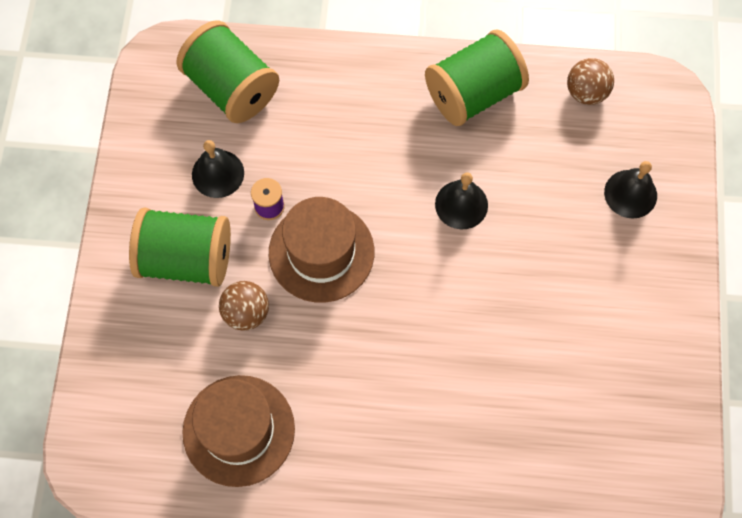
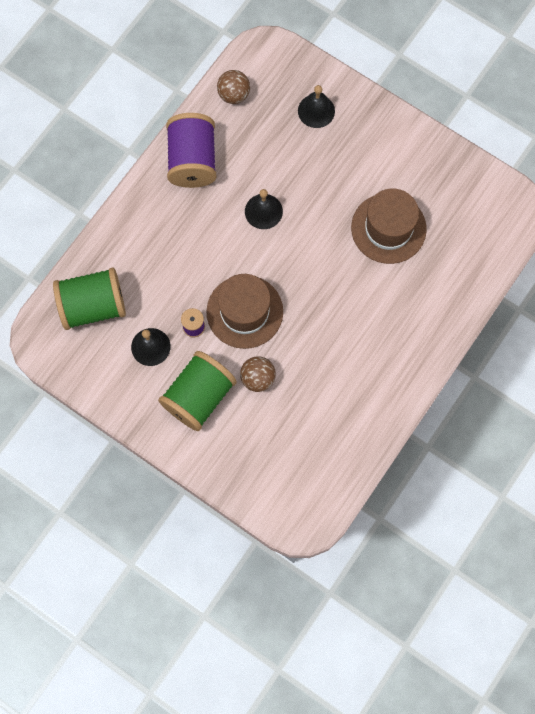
camera: 60 degrees left, 5 degrees up
brown hat [182,375,295,487] -> brown hat moved to [351,189,427,264]
green spool [425,29,529,126] -> purple spool [166,113,216,188]

